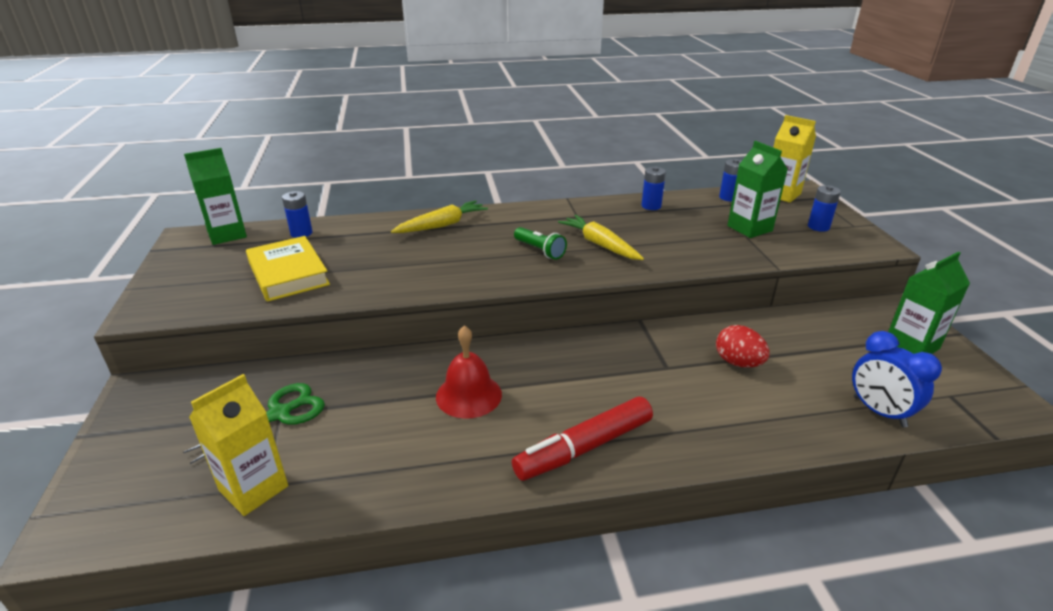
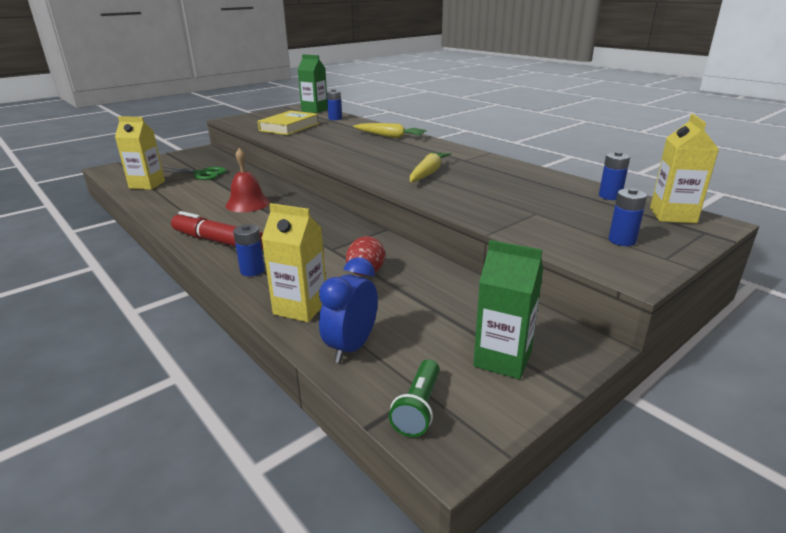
camera: 60 degrees right, 5 degrees down
green flashlight [514,227,567,260] -> green flashlight moved to [389,359,440,437]
blue battery [642,167,666,210] -> blue battery moved to [233,224,265,276]
green carton [727,141,788,238] -> none
none -> yellow carton [261,203,326,322]

